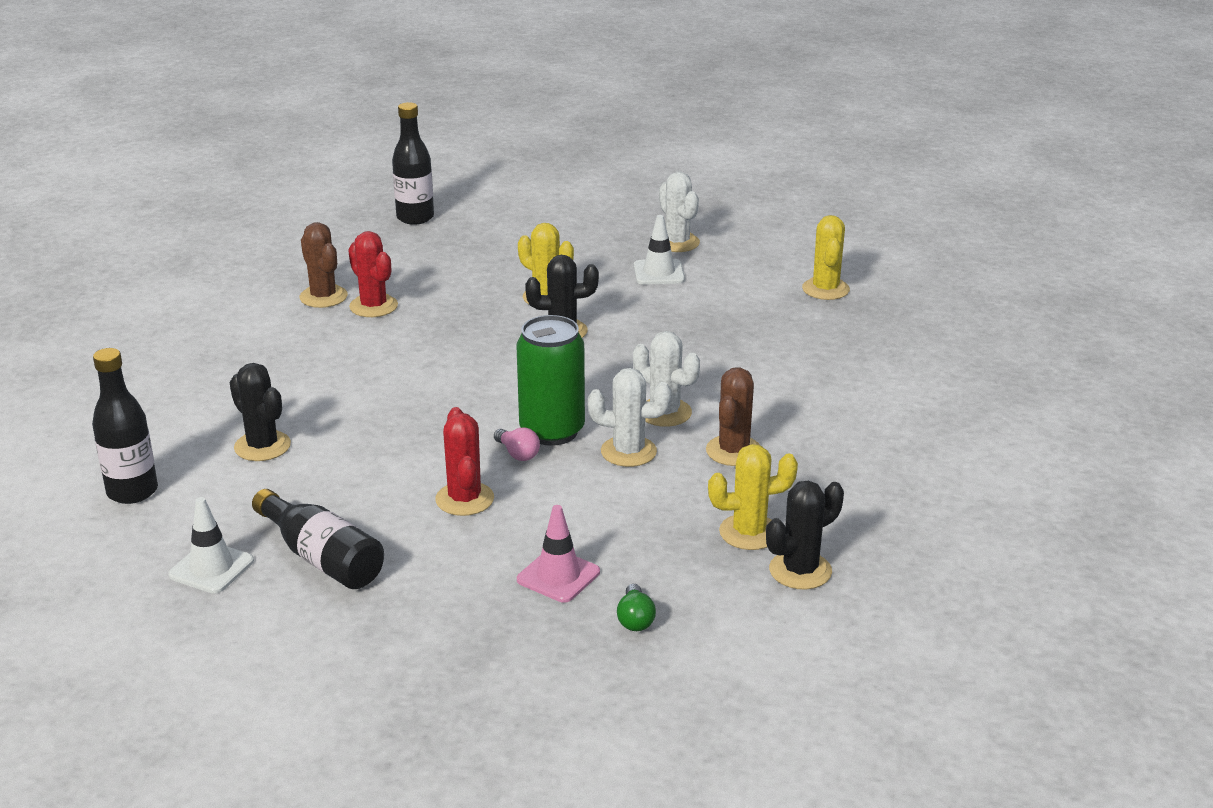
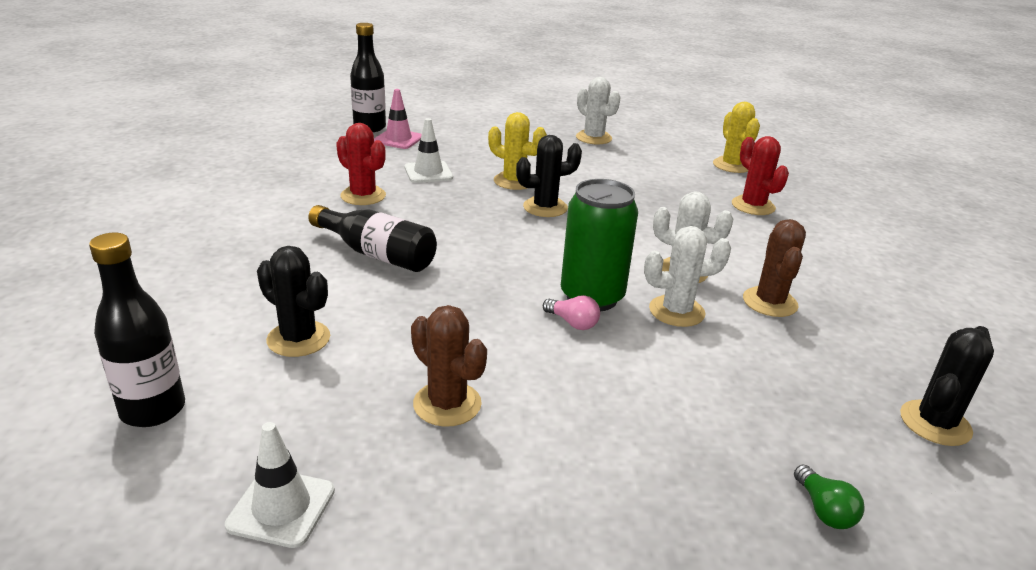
camera: 15 degrees left, 0 degrees up
black bottle [252,489,384,589] -> black bottle moved to [308,205,437,272]
brown cactus [299,222,348,308] -> brown cactus moved to [411,305,487,427]
red cactus [435,407,494,516] -> red cactus moved to [732,136,789,215]
pink traffic cone [517,505,600,603] -> pink traffic cone moved to [374,89,422,149]
white traffic cone [634,215,685,285] -> white traffic cone moved to [405,118,453,183]
yellow cactus [708,444,798,550] -> none

